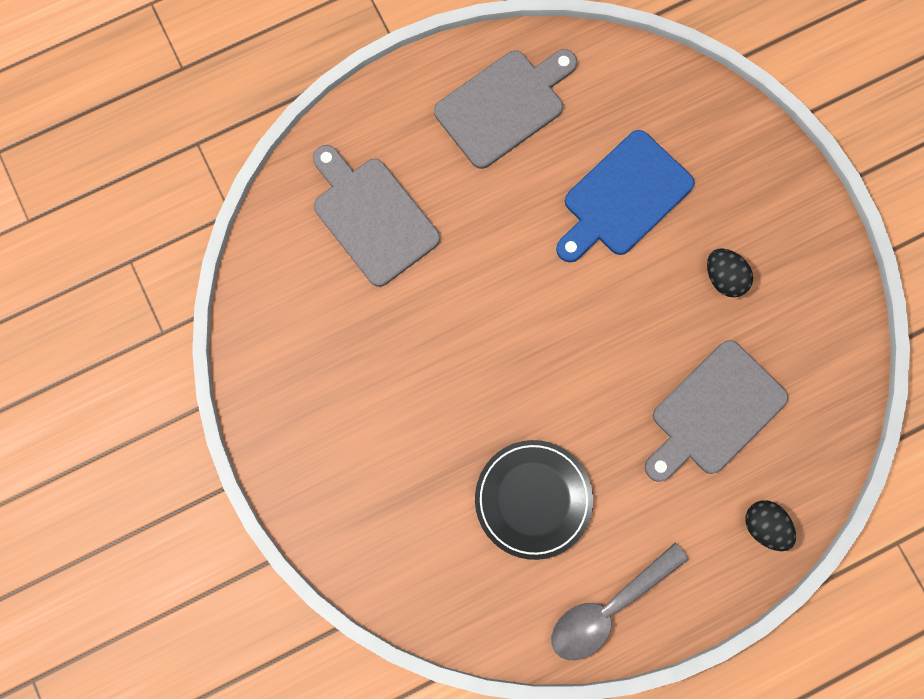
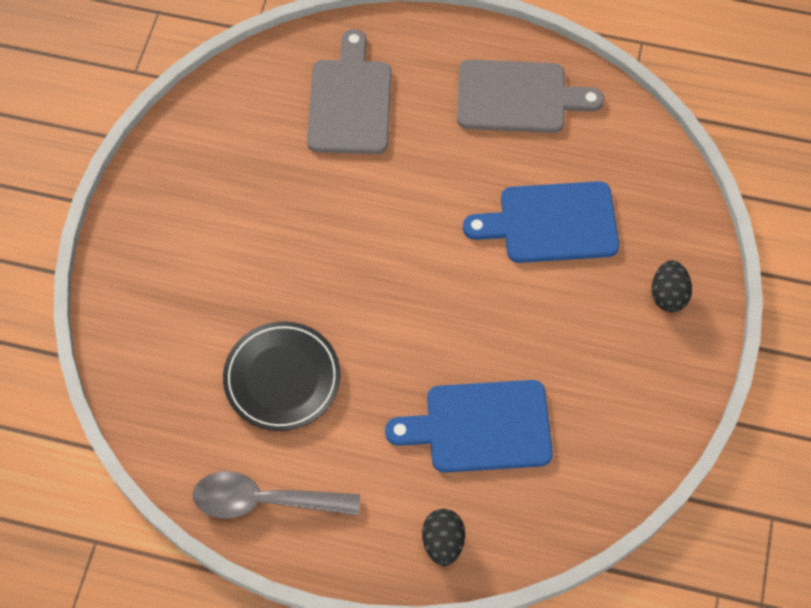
camera: 40 degrees right, 15 degrees down
grey cutting board [645,340,788,482] -> blue cutting board [385,380,553,473]
black egg [707,248,753,297] -> black egg moved to [652,260,692,312]

